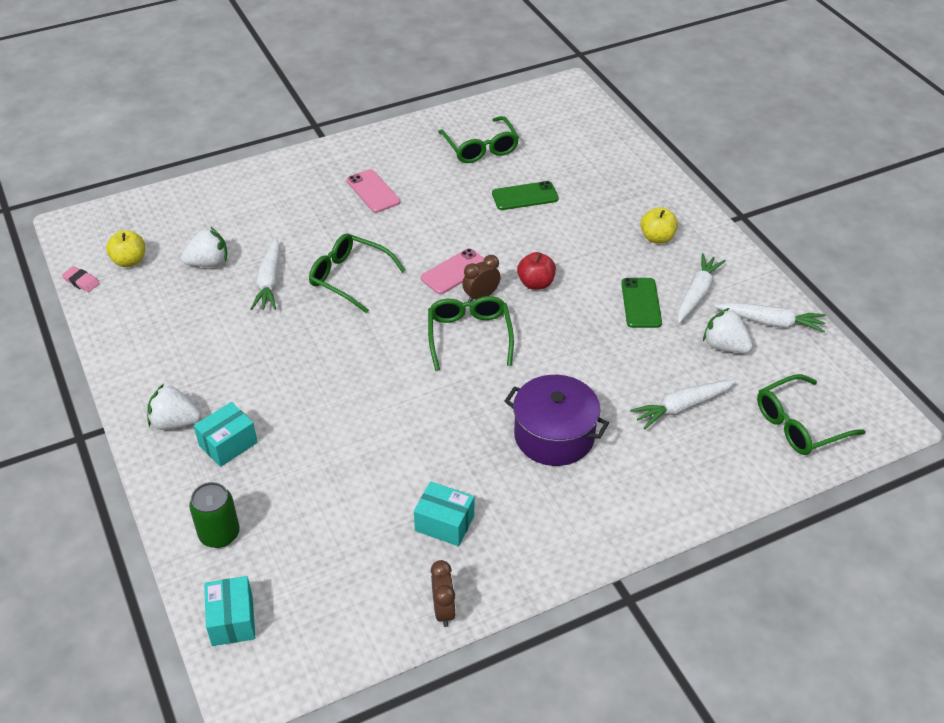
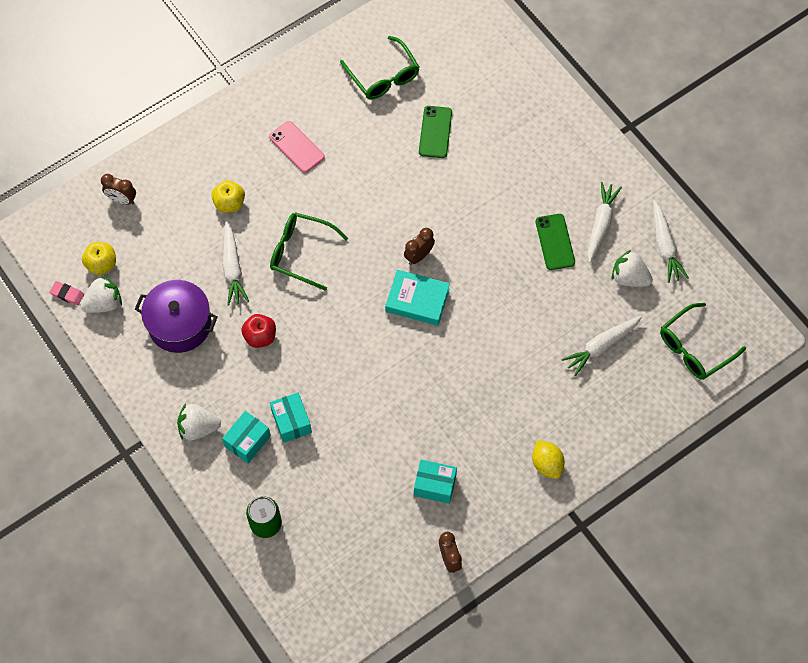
camera: 10 degrees left, 20 degrees up
white strawberry [181,227,227,267] -> white strawberry moved to [81,275,122,313]
turquoise box [204,576,255,646] -> turquoise box moved to [270,392,312,443]
pink phone [421,248,484,294] -> none
green glasses [428,296,514,371] -> turquoise book [385,270,450,326]
green phone [492,181,559,210] -> green phone turned 60 degrees counterclockwise [419,106,452,158]
purple pot [504,375,609,466] -> purple pot moved to [135,280,218,353]
red apple [517,252,556,290] -> red apple moved to [241,314,276,348]
yellow apple [640,207,678,244] -> yellow apple moved to [211,180,245,213]
white carrot [715,303,826,333] -> white carrot turned 75 degrees clockwise [653,200,689,283]
none -> brown clock [101,174,136,205]
none -> yellow lemon [532,440,565,479]

